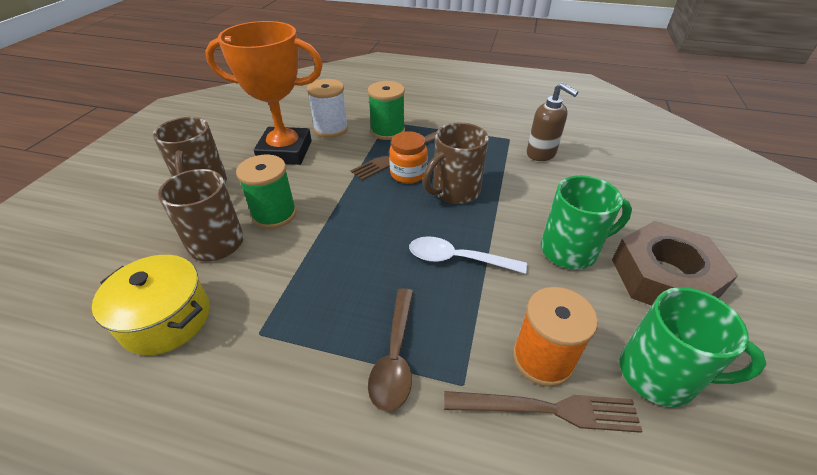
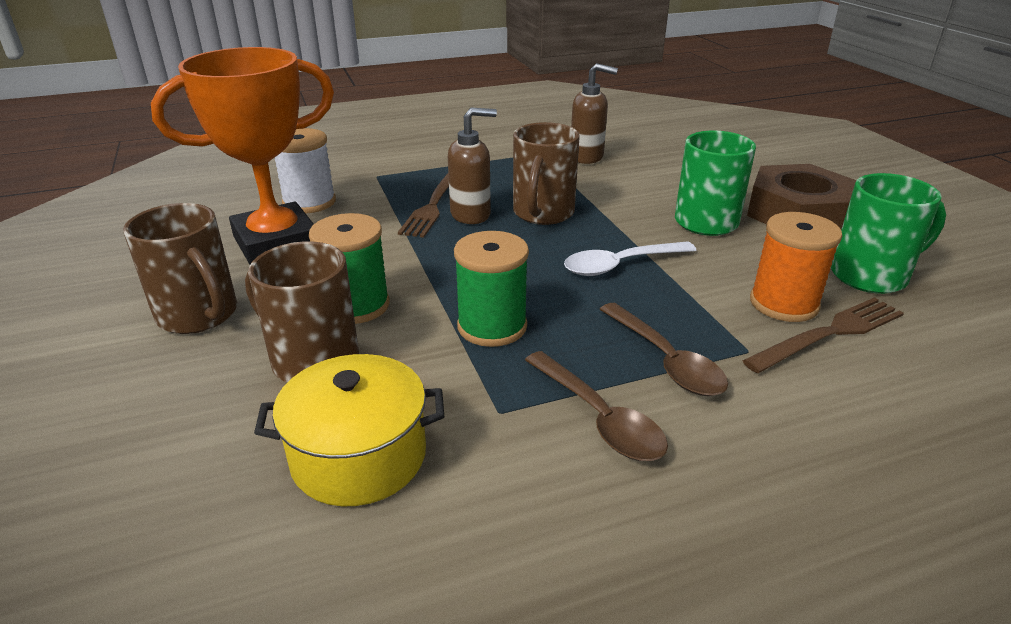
camera: 35 degrees left, 10 degrees down
green spool [368,81,405,140] -> green spool moved to [454,231,529,347]
orange jar [389,131,428,183] -> brown soap dispenser [448,107,497,224]
none -> brown spoon [525,351,668,461]

